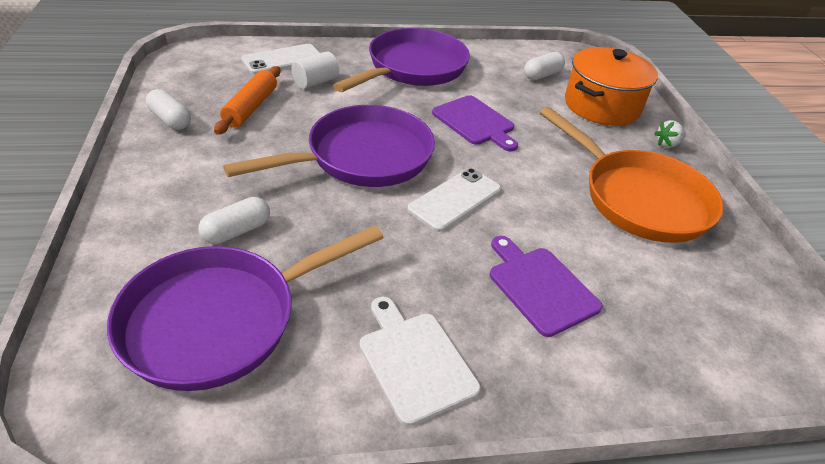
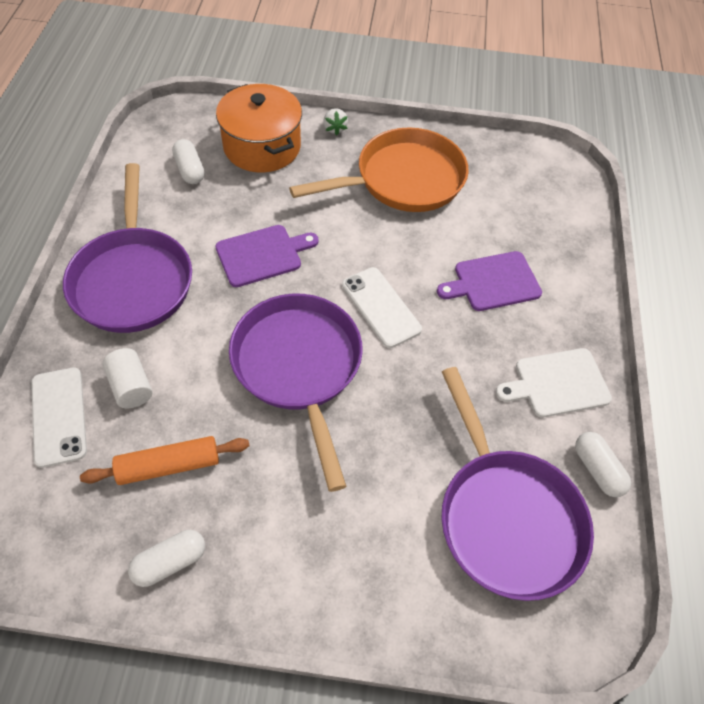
camera: 75 degrees left, 15 degrees up
white capsule [199,197,270,244] -> white capsule moved to [575,432,631,497]
orange rolling pin [214,66,281,134] -> orange rolling pin turned 45 degrees counterclockwise [80,436,250,485]
purple pan [333,28,470,92] -> purple pan turned 150 degrees counterclockwise [63,163,192,333]

